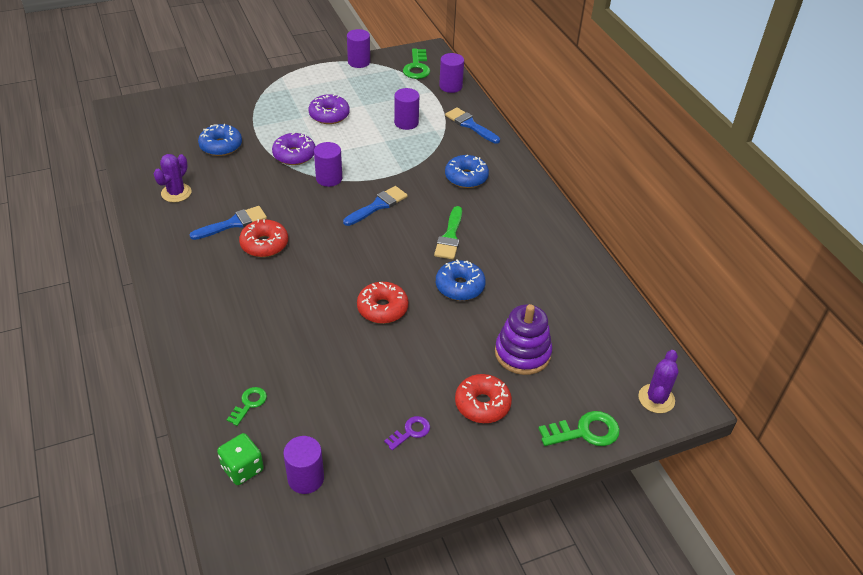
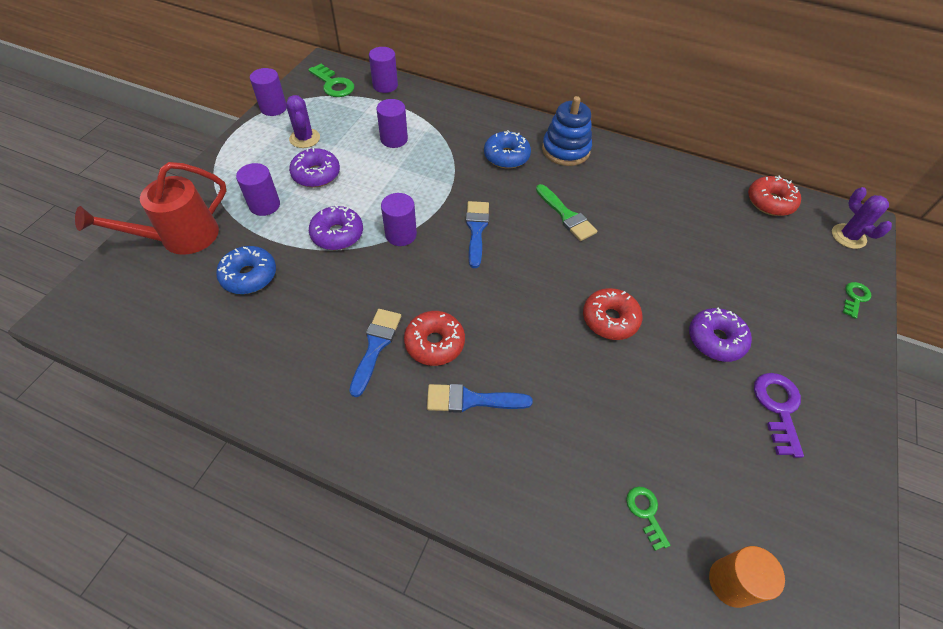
camera: 45 degrees left, 10 degrees up
purple cactus [154,154,191,202] -> purple cactus moved to [286,95,320,148]
green dice [217,433,264,485] -> orange cylinder [709,546,785,608]
purple cylinder [283,436,324,494] -> purple cylinder moved to [236,163,280,216]
purple key [384,416,430,450] -> purple key [754,373,804,458], size x1.64
blue donut [436,259,486,301] -> none
blue brush [445,107,500,144] -> blue brush moved to [427,384,533,413]
red donut [455,374,512,423] -> red donut moved to [748,176,801,216]
purple stacking toy [495,304,552,375] -> none
green key [538,411,620,446] -> green key [843,282,871,319], size x0.61
none -> red watering can [75,162,227,255]
none -> blue stacking toy [542,96,592,166]
none -> purple donut [689,308,752,362]

